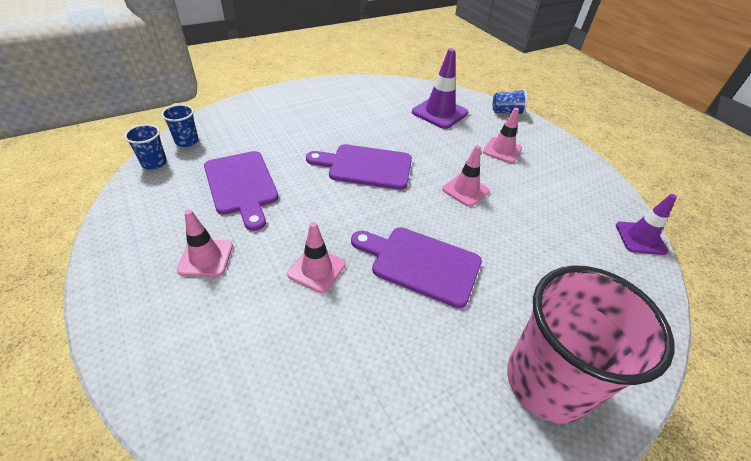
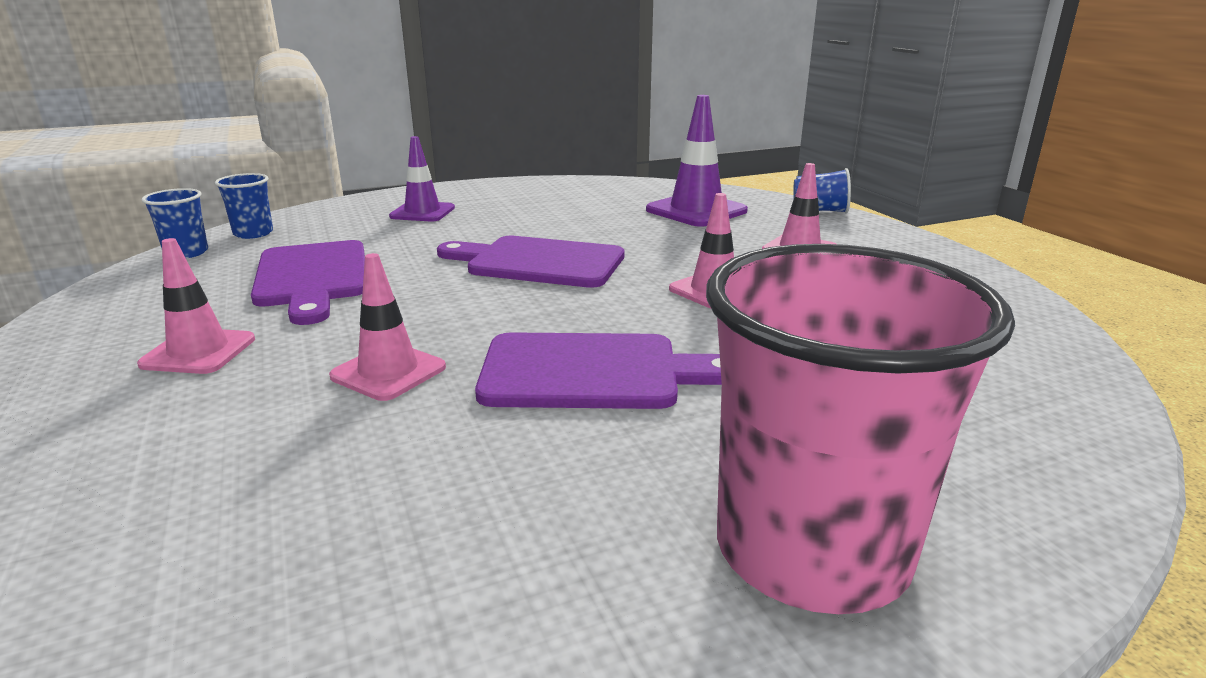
camera: 10 degrees right, 20 degrees down
purple cutting board [351,227,482,308] -> purple cutting board turned 150 degrees clockwise [475,332,722,409]
purple traffic cone [616,194,677,255] -> purple traffic cone moved to [389,136,455,221]

